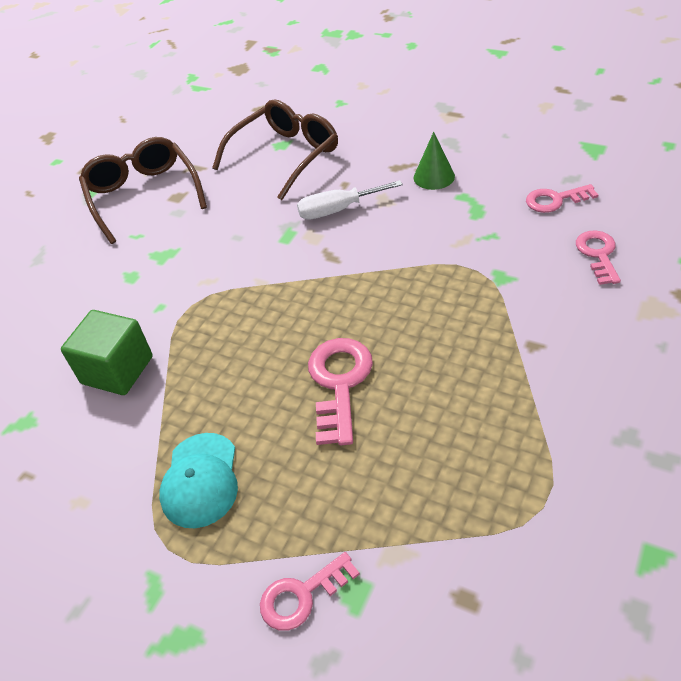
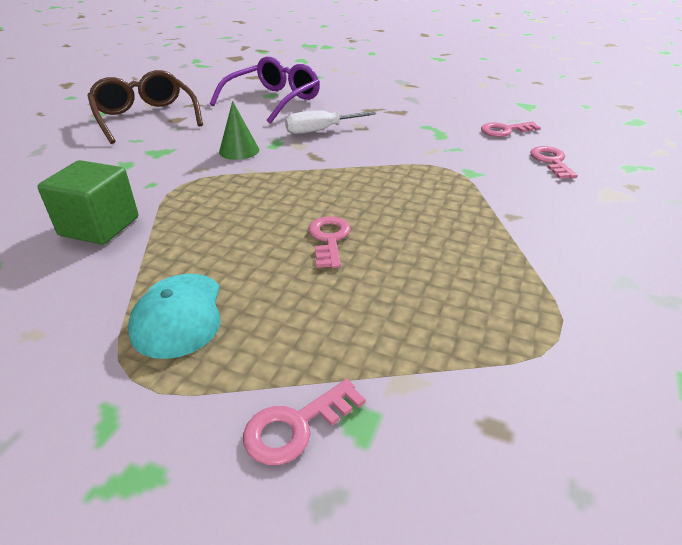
camera: 10 degrees left, 10 degrees down
brown glasses [212,99,338,200] -> purple glasses [210,57,320,124]
pink key [308,338,373,446] -> pink key [308,216,351,268], size x0.65
green cone [414,132,455,190] -> green cone moved to [219,101,259,160]

